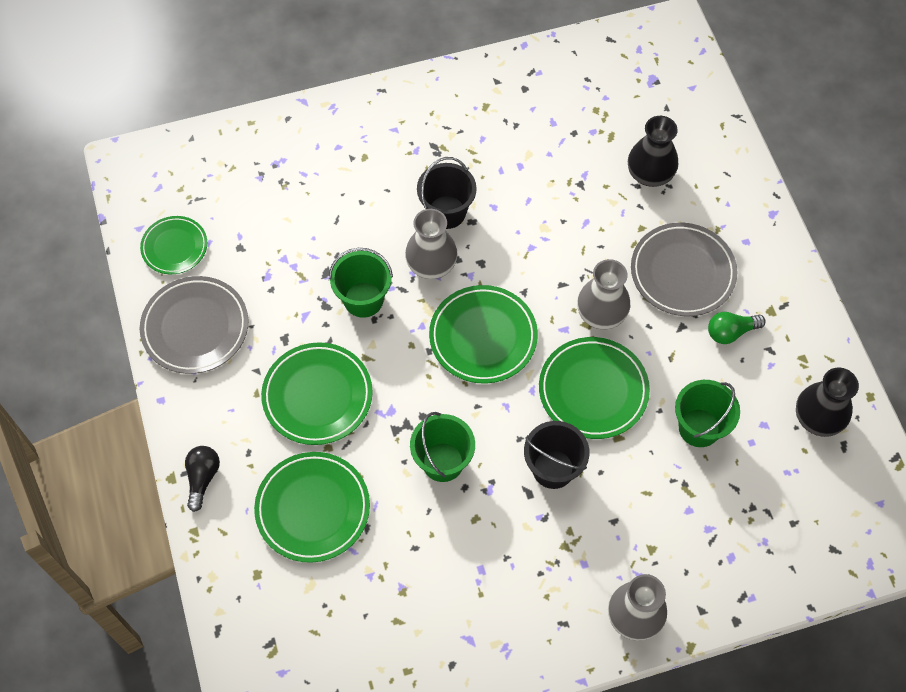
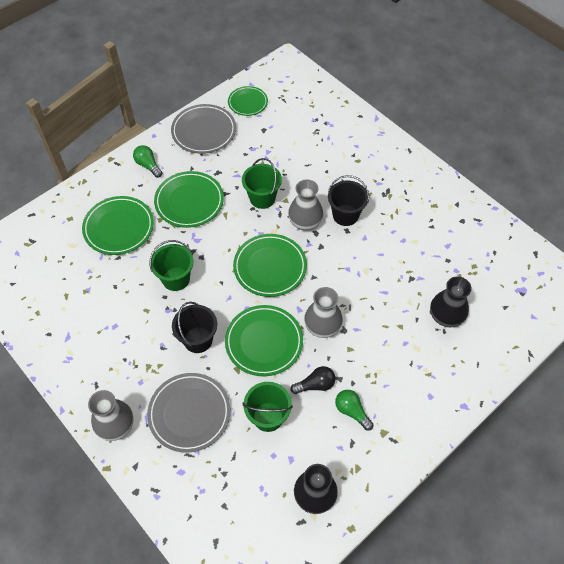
camera: 65 degrees right, 5 degrees down
black light bulb [185,446,220,512] -> black light bulb moved to [290,366,335,394]
grey plate [631,223,737,316] -> grey plate moved to [147,373,231,453]
none -> green light bulb [133,145,162,178]

